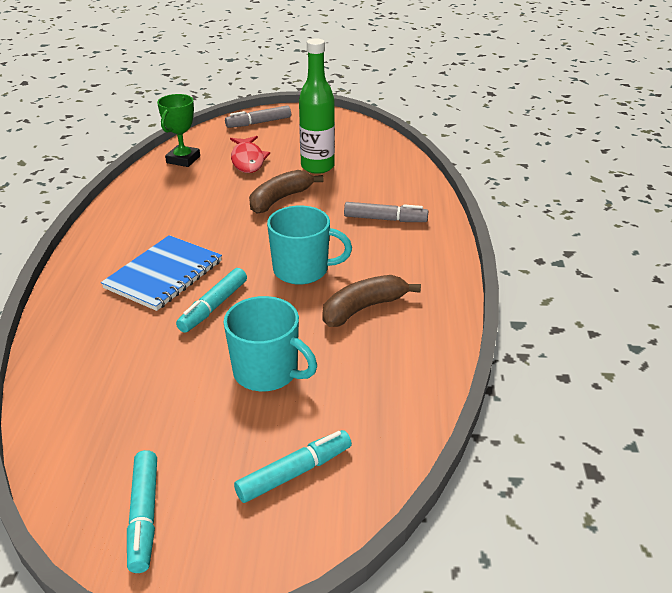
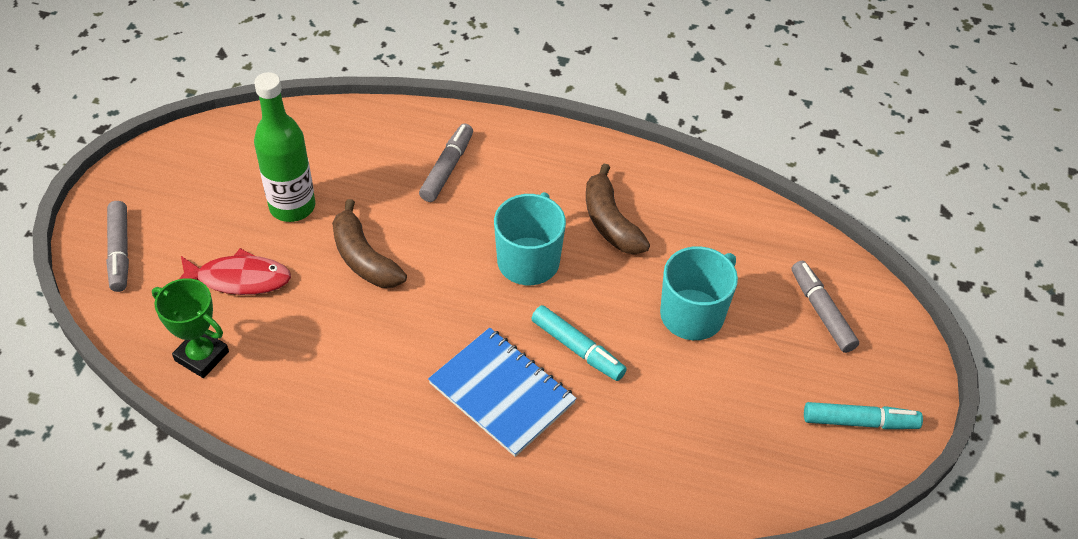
camera: 80 degrees left, 15 degrees up
turquoise marker [234,430,352,503] -> grey marker [792,261,859,353]

